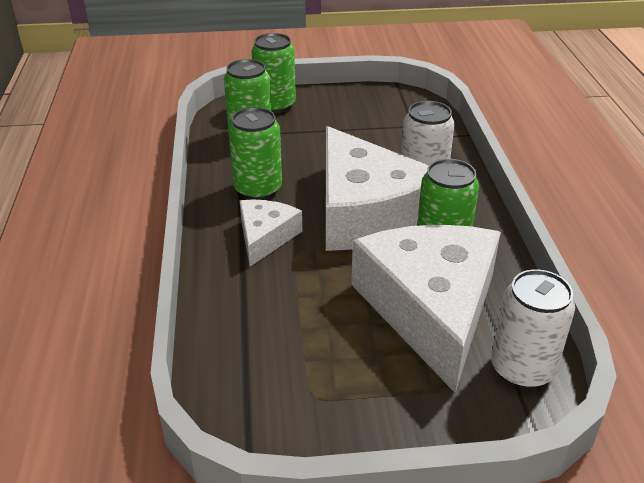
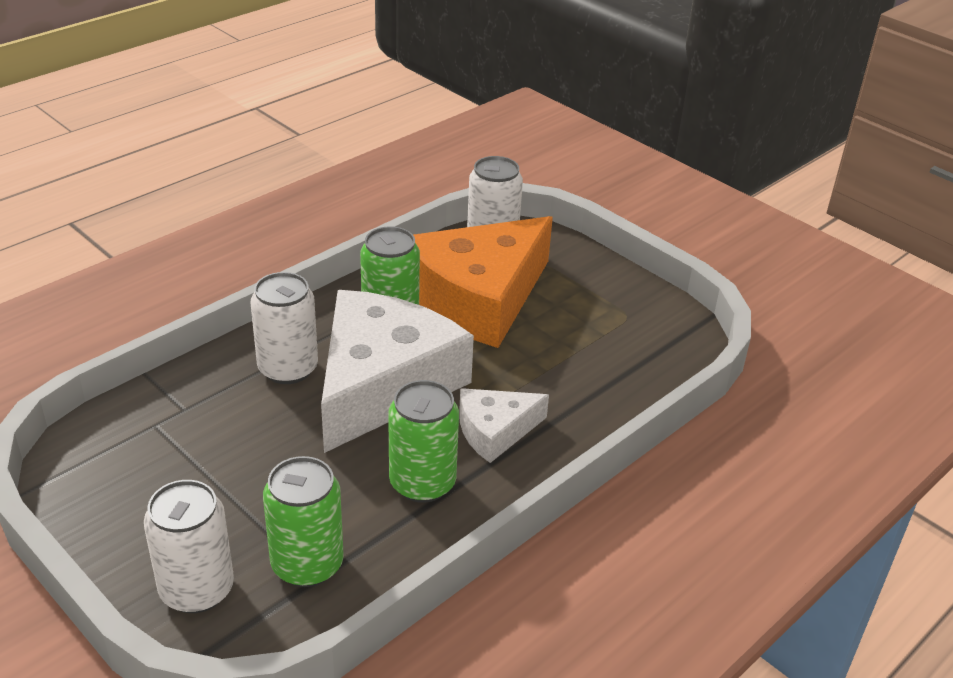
camera: 130 degrees left, 0 degrees up
green can [252,33,296,113] -> white can [144,480,234,613]
white cheese [351,225,501,393] -> orange cheese [413,216,553,348]

